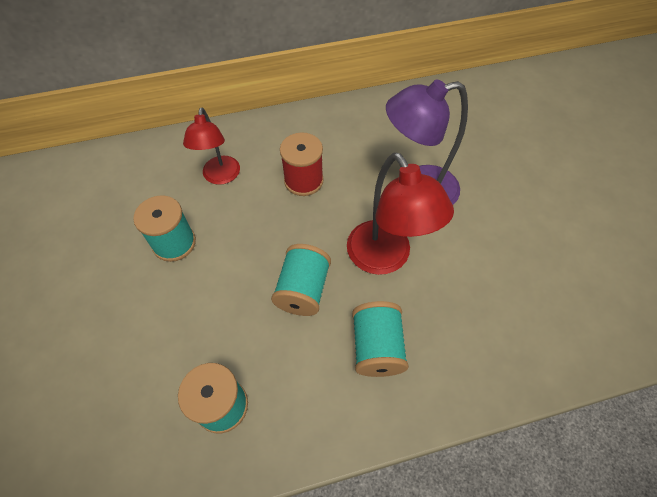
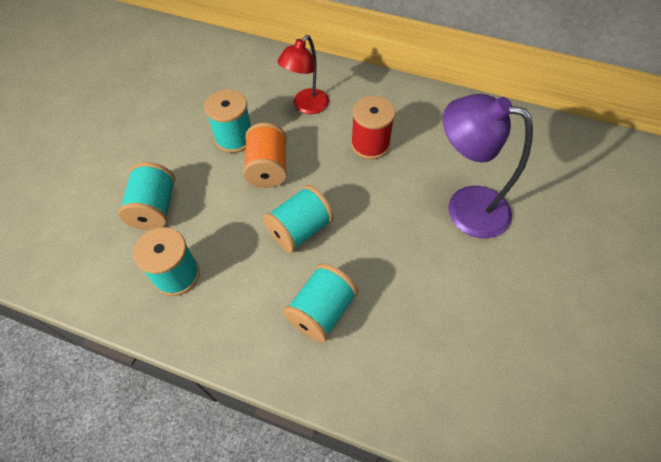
camera: 35 degrees right, 0 degrees up
red lamp [347,152,454,275] -> none
none -> turquoise spool [118,162,175,230]
none -> orange spool [243,123,287,188]

